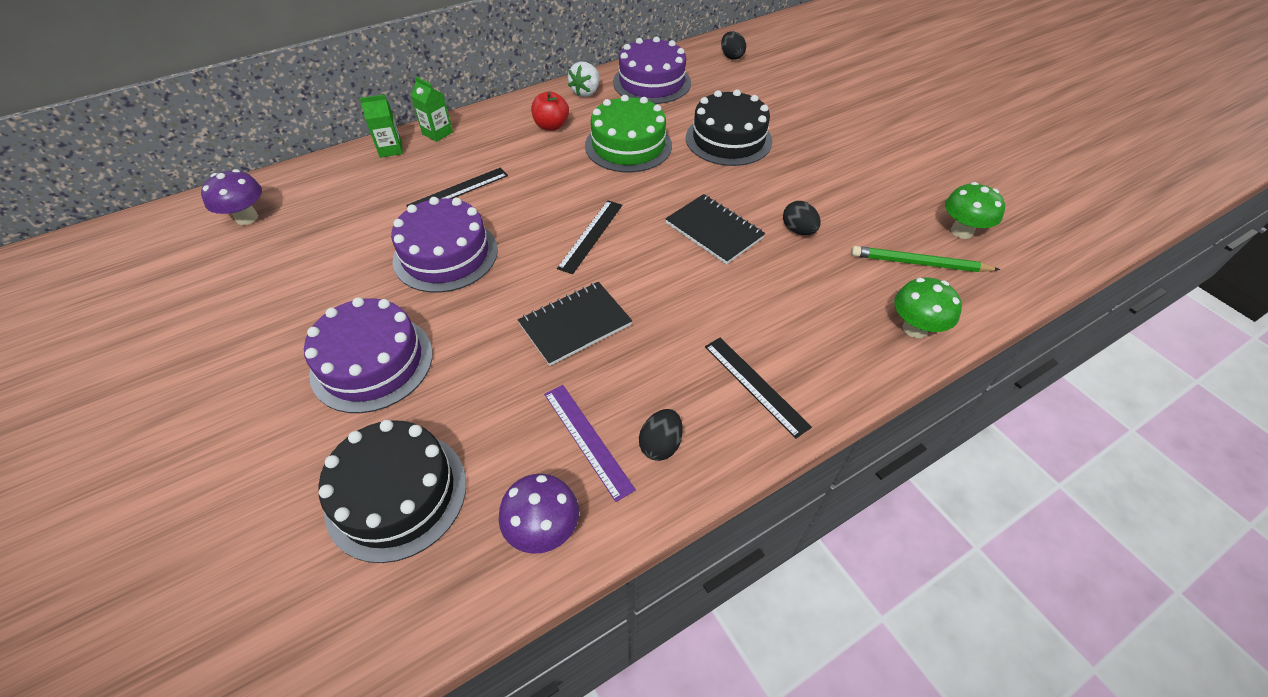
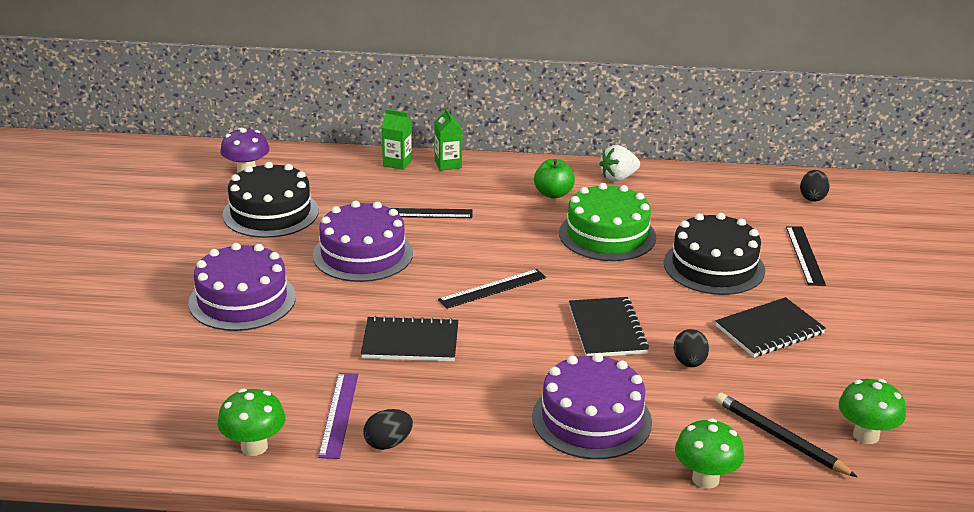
camera: 35 degrees right, 20 degrees down
black cake [318,420,466,563] -> black cake moved to [223,162,319,238]
purple mushroom [499,474,579,554] -> green mushroom [217,389,285,456]
red apple [531,91,569,131] -> green apple [534,159,575,199]
purple cake [613,36,691,104] -> purple cake moved to [532,353,652,459]
black ruler [705,338,812,439] -> black ruler moved to [786,226,826,286]
green pencil [851,246,1000,272] -> black pencil [716,393,857,477]
none -> black notebook [715,297,826,357]

